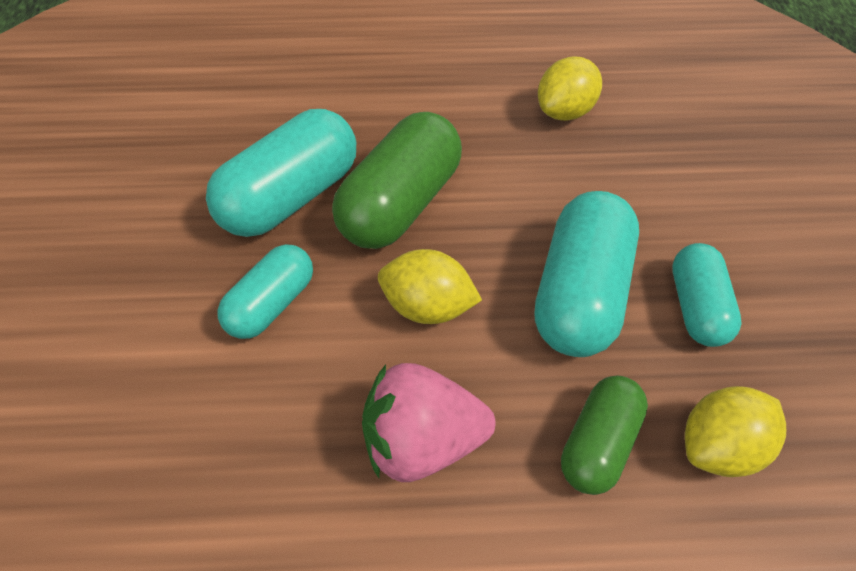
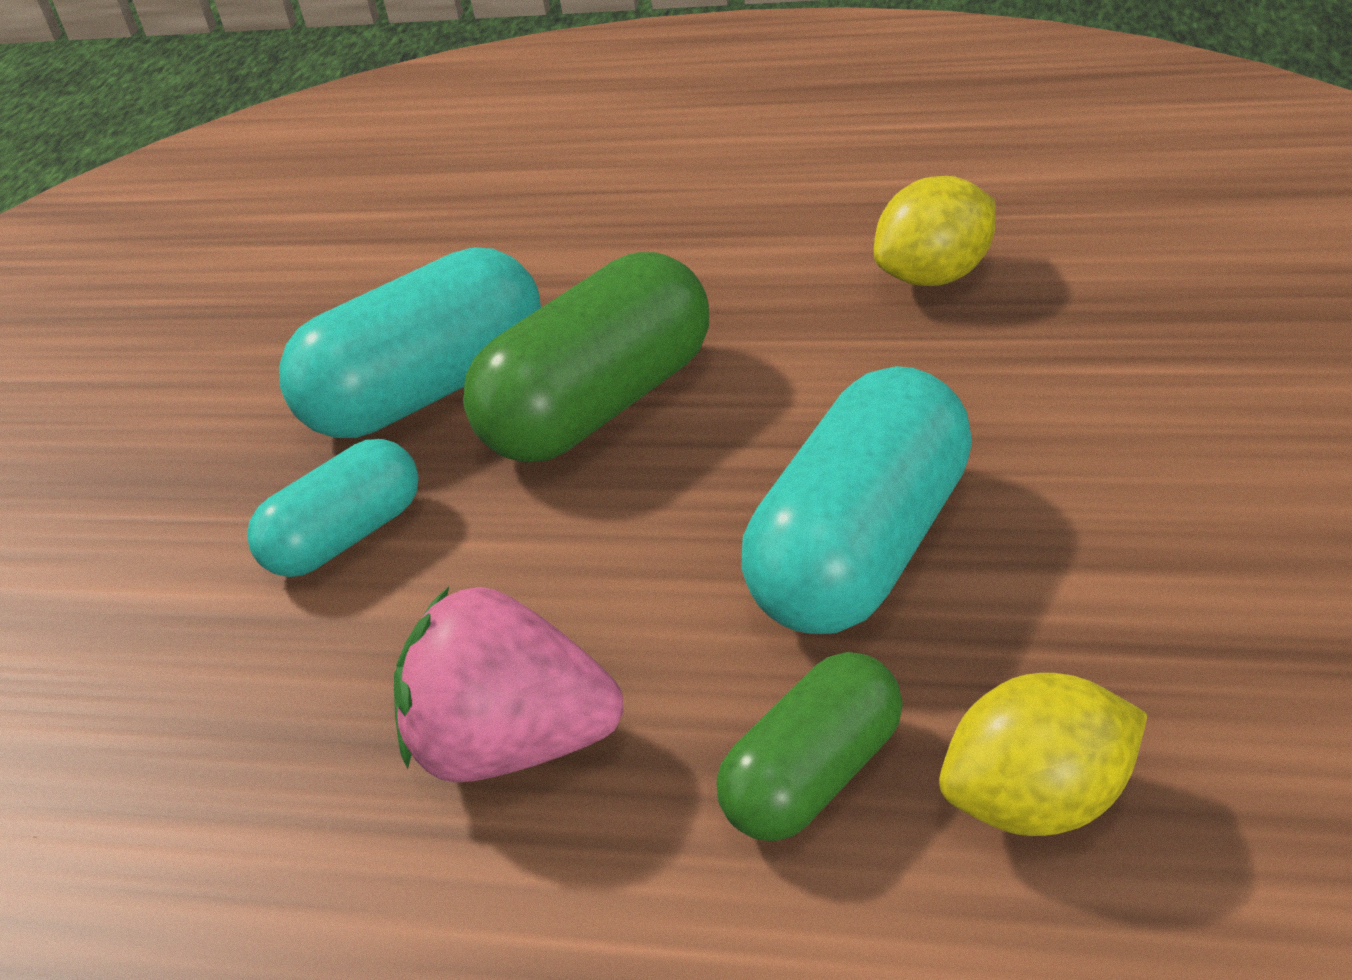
camera: 20 degrees right, 15 degrees down
yellow lemon [378,249,482,324] -> none
turquoise capsule [672,243,742,347] -> none

